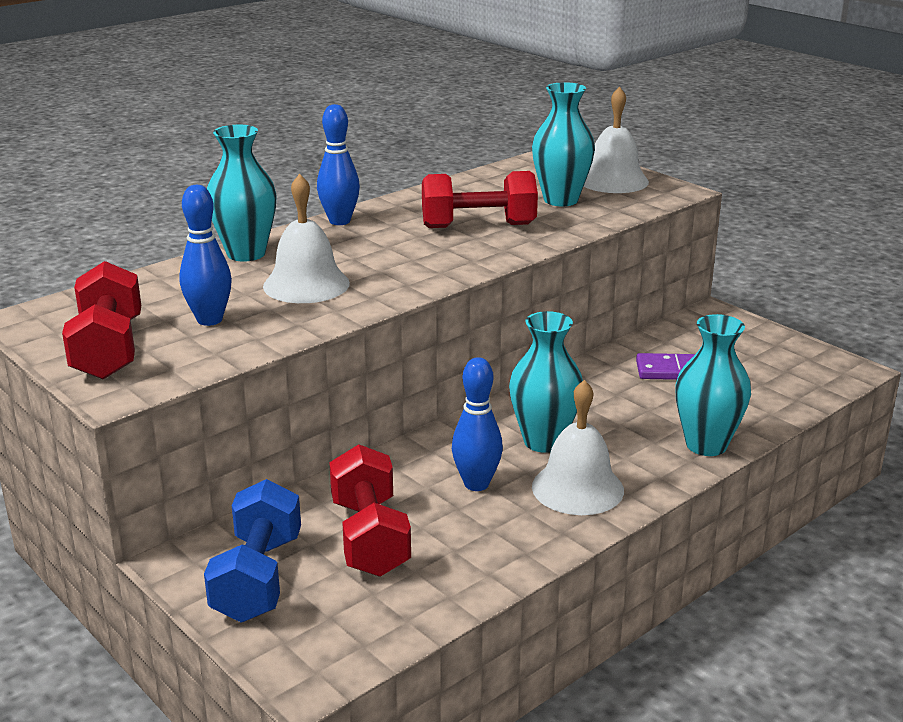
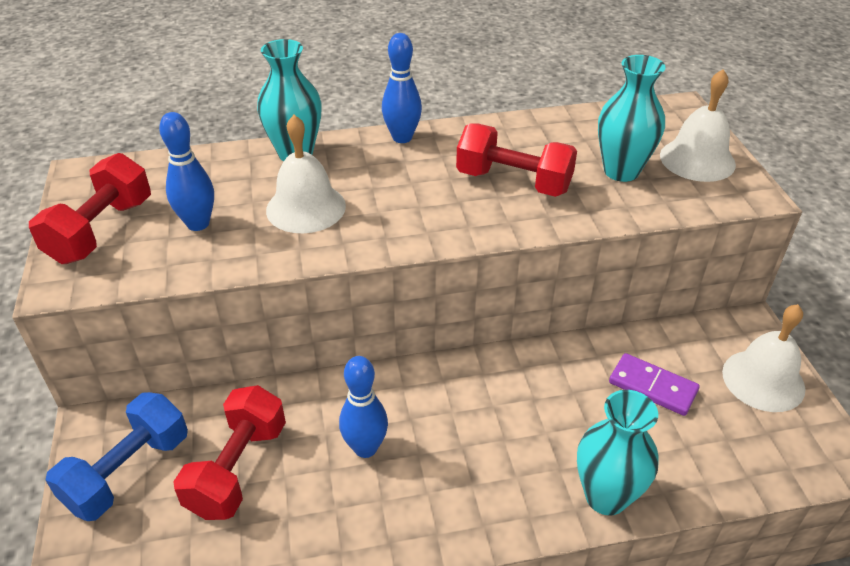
camera: 30 degrees right, 15 degrees up
turquoise vase [509,311,583,453] -> none
white bell [532,380,624,515] -> white bell moved to [722,304,806,412]

